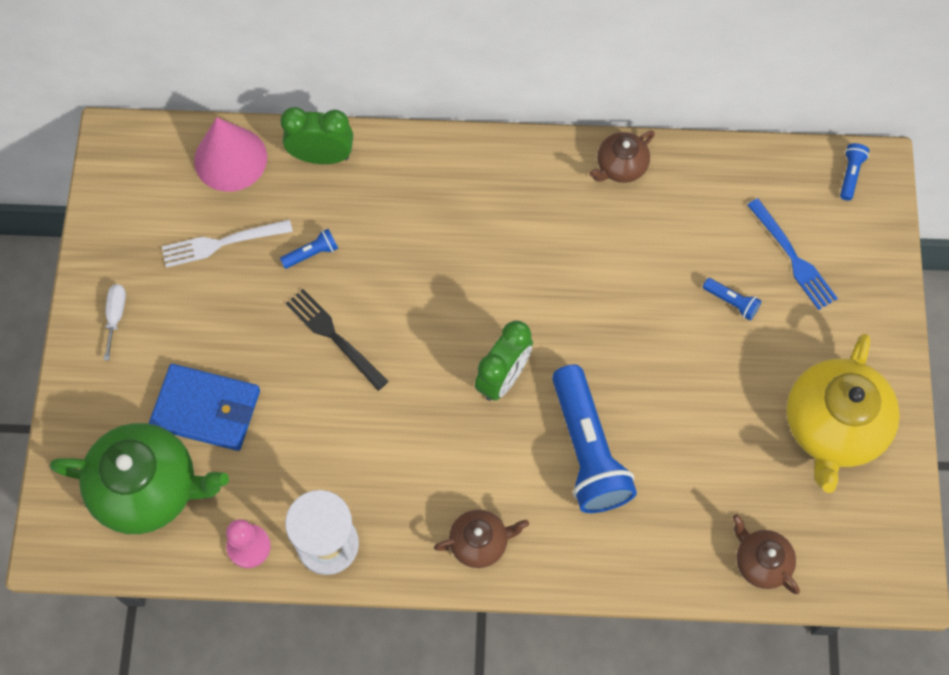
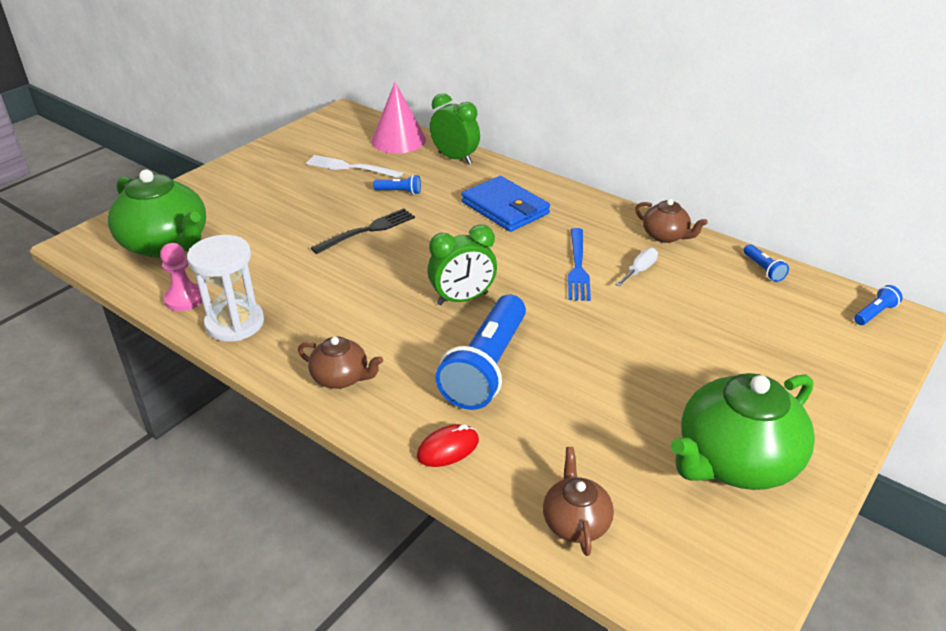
camera: 35 degrees right, 30 degrees down
white screwdriver [104,284,126,360] -> white screwdriver moved to [615,248,658,287]
blue wallet [149,364,260,451] -> blue wallet moved to [461,176,550,232]
black fork [286,289,389,391] -> black fork turned 60 degrees clockwise [311,209,415,254]
brown teapot [589,131,655,183] -> brown teapot turned 135 degrees counterclockwise [635,199,708,243]
blue flashlight [703,278,762,320] -> blue flashlight moved to [744,244,789,282]
blue fork [747,198,838,310] -> blue fork moved to [568,228,591,301]
yellow teapot [786,334,900,493] -> green teapot [671,373,815,490]
none -> red mouse [417,424,479,467]

